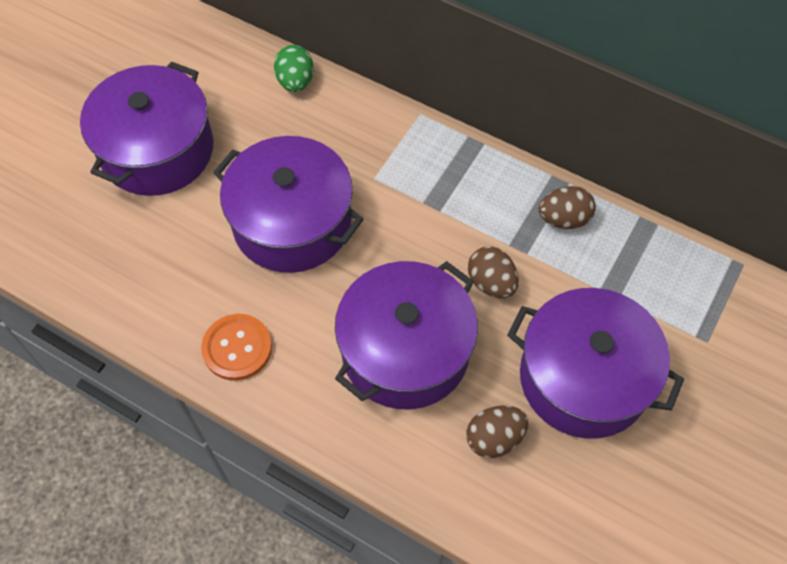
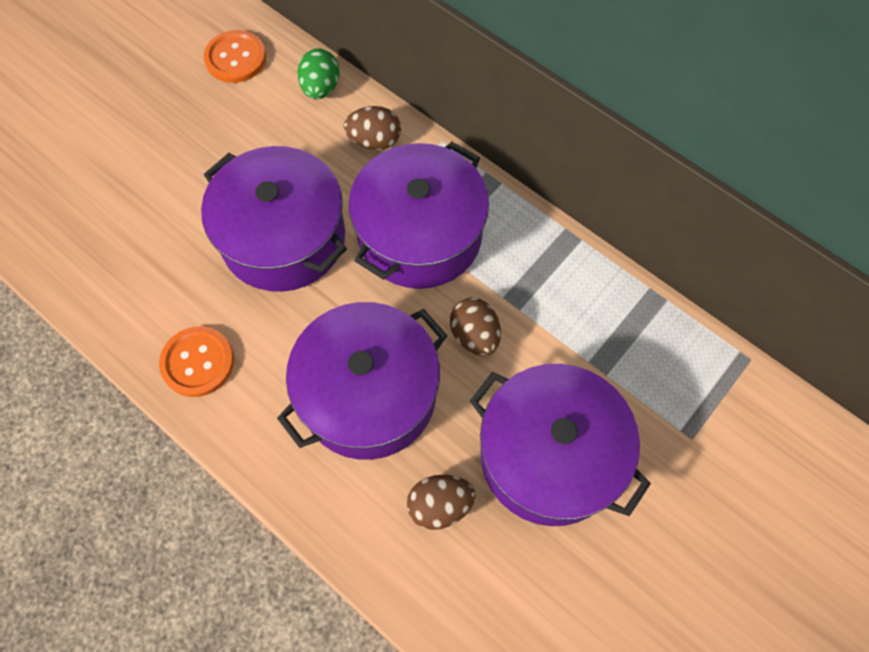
camera: 10 degrees right, 5 degrees up
purple pot [80,61,214,196] -> purple pot moved to [349,142,489,289]
brown egg [538,186,596,229] -> brown egg moved to [344,106,401,150]
none -> orange button [204,30,266,83]

